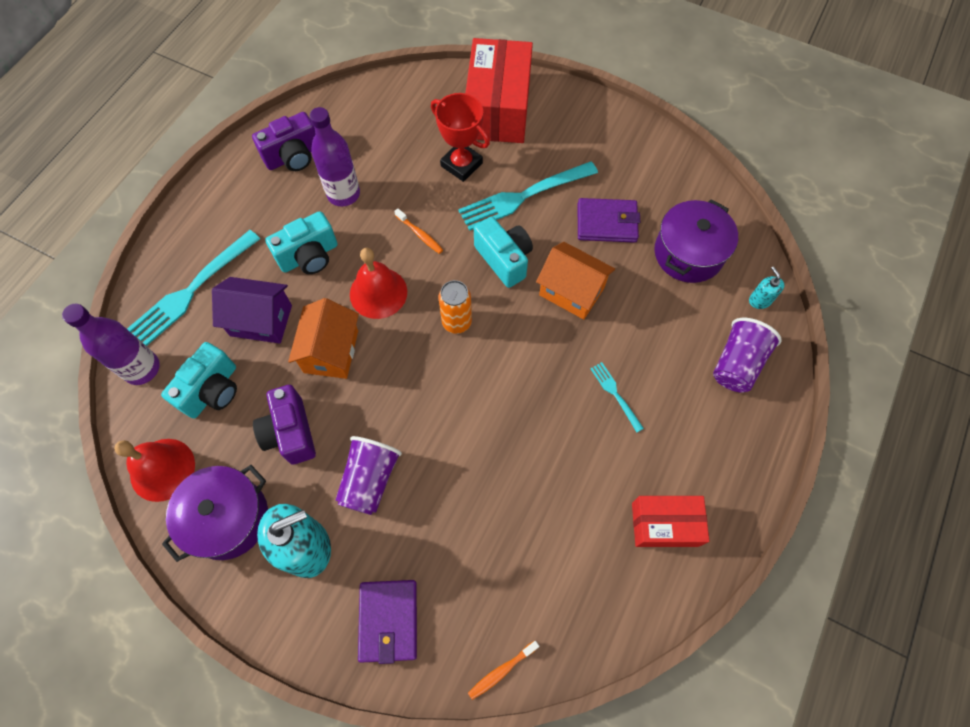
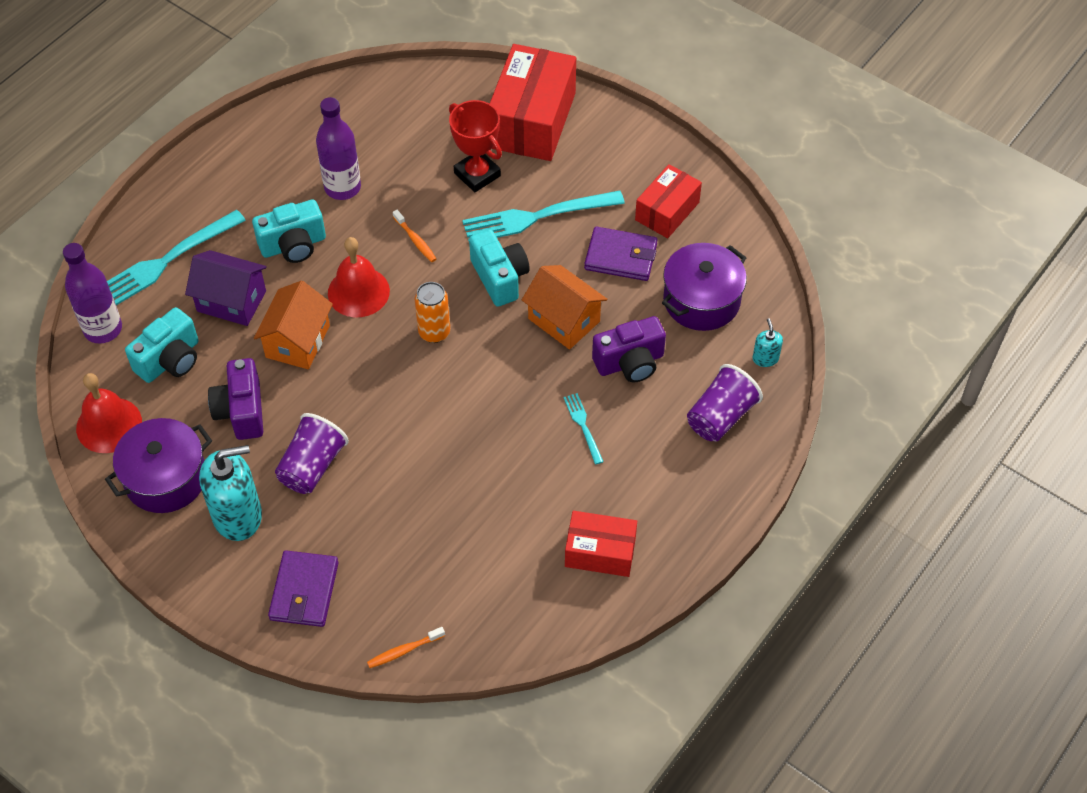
camera: 10 degrees right, 10 degrees down
purple camera [252,112,316,171] -> purple camera moved to [592,316,666,383]
none -> red box [635,164,702,238]

